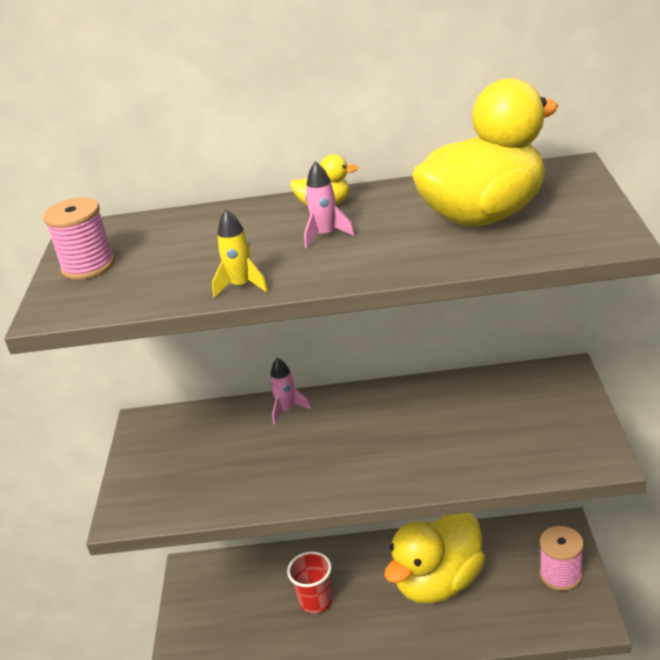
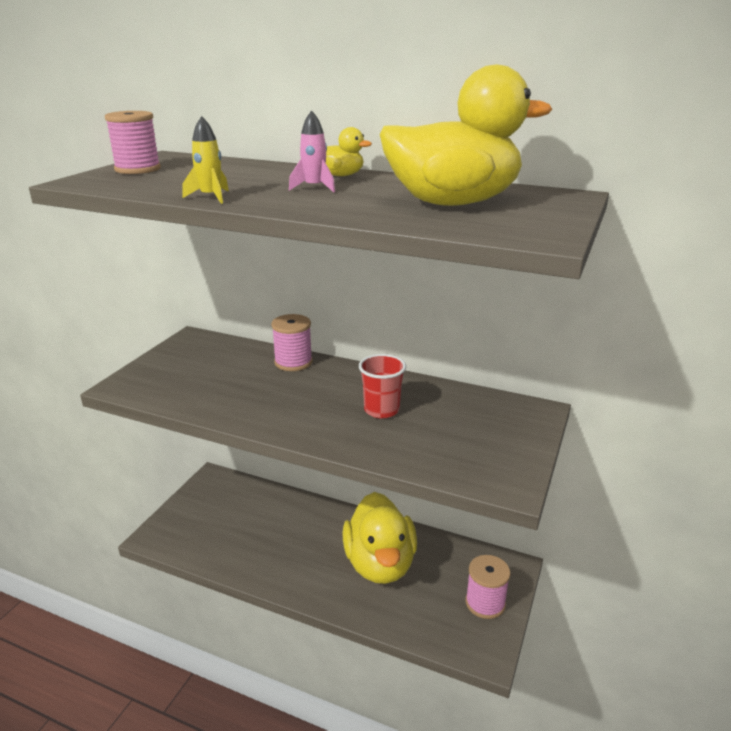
camera: 20 degrees right, 5 degrees down
pink rocket [270,358,311,424] -> pink spool [271,314,313,371]
red cup [287,551,332,614] -> red cup moved to [359,354,406,419]
yellow duck [384,512,485,603] -> yellow duck turned 75 degrees counterclockwise [343,492,417,584]

